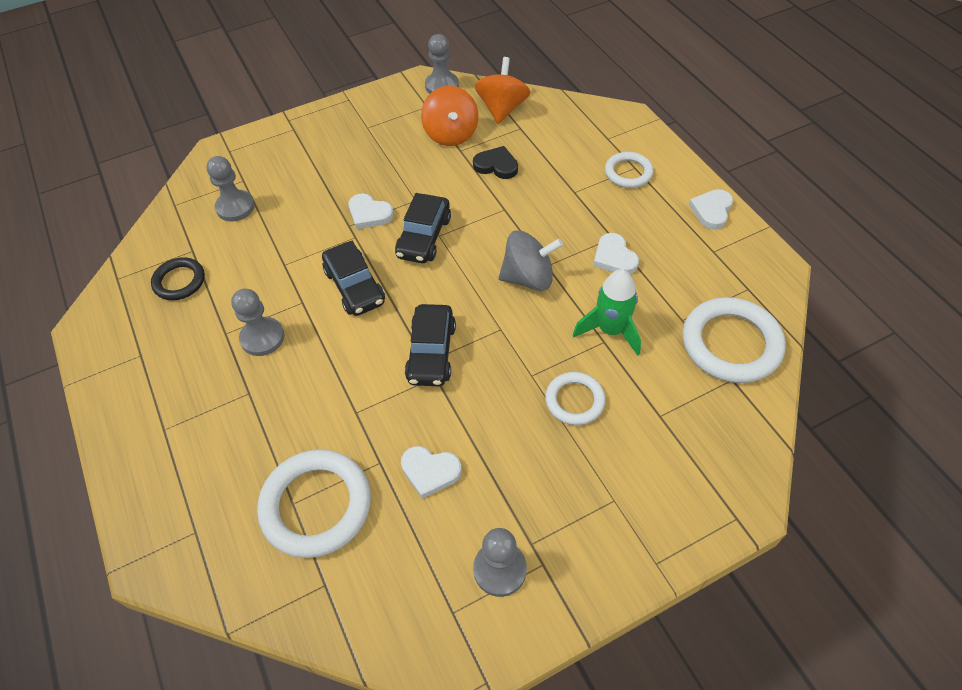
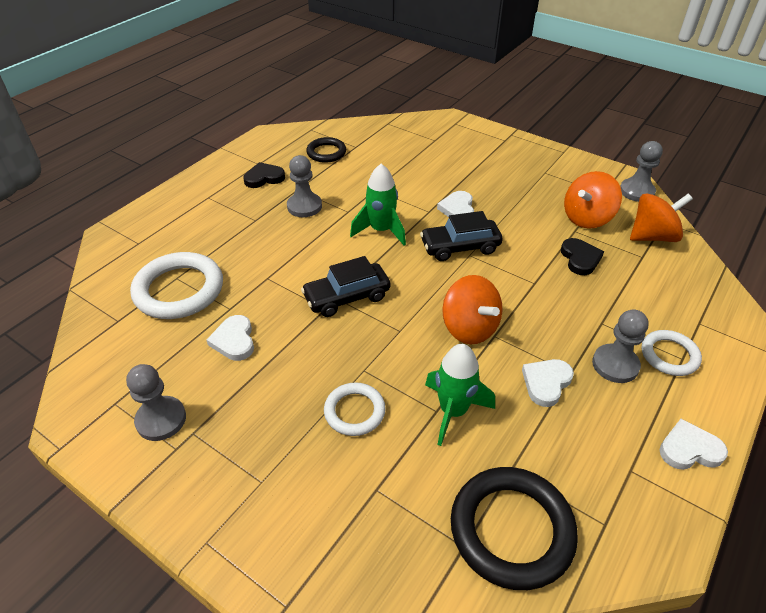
camera: 60 degrees right, 10 degrees down
grey pawn [206,156,255,221] -> grey pawn moved to [592,310,649,383]
black car [322,241,385,316] -> green rocket [350,164,406,246]
grey spinning top [499,230,563,291] -> orange spinning top [442,275,502,344]
white ring [682,297,786,383] -> black ring [451,467,578,590]
none -> black heart [243,162,285,188]

